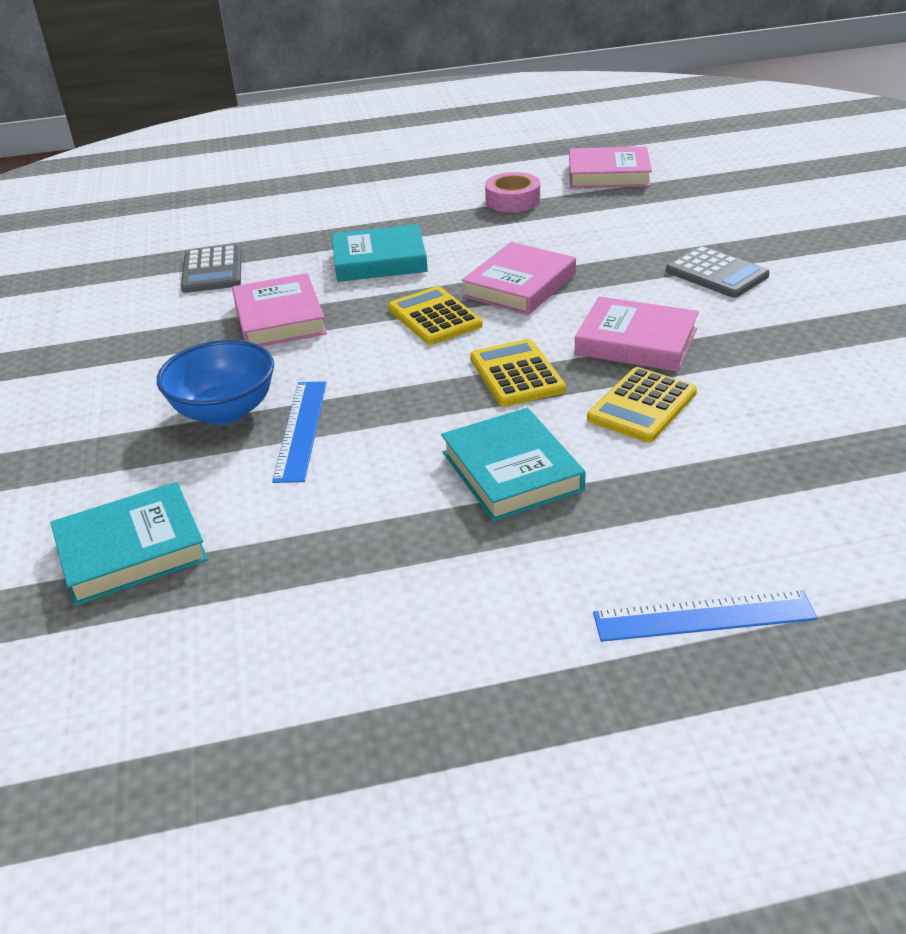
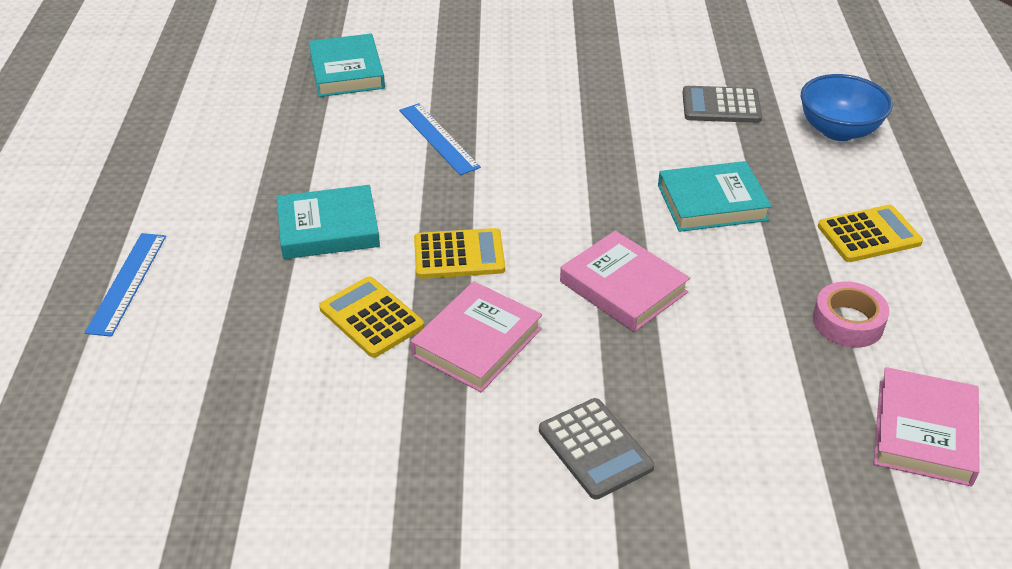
camera: 100 degrees right, 5 degrees up
blue bowl [157,340,274,425] -> blue bowl moved to [801,74,893,141]
pink book [232,273,327,347] -> none
blue ruler [272,381,327,483] -> blue ruler turned 45 degrees clockwise [399,103,481,175]
turquoise book [332,224,428,282] -> turquoise book turned 75 degrees clockwise [658,161,772,232]
yellow calculator [388,286,483,345] -> yellow calculator moved to [818,205,923,262]
grey calculator [666,246,770,298] -> grey calculator turned 90 degrees counterclockwise [539,398,654,499]

